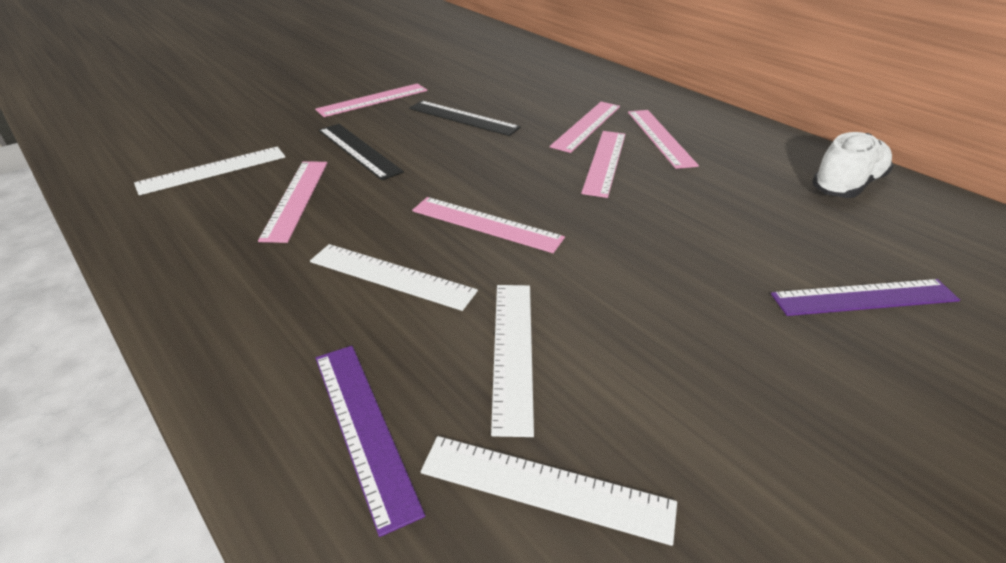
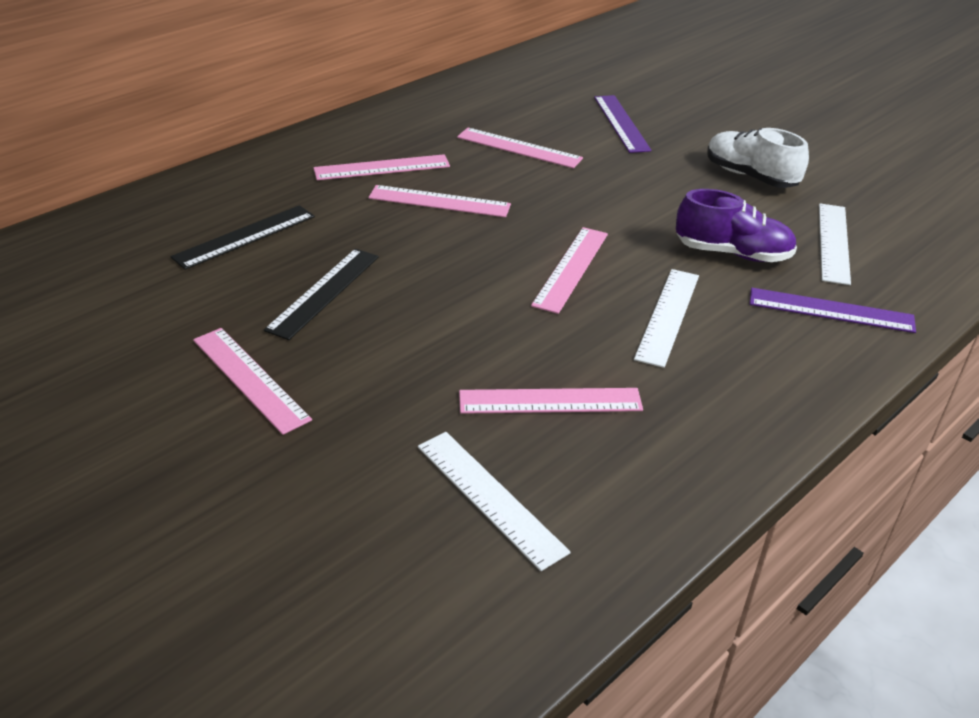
camera: 95 degrees left, 0 degrees up
purple ruler [316,346,425,537] -> purple ruler turned 45 degrees clockwise [750,288,916,333]
black ruler [319,124,404,180] -> black ruler moved to [170,205,315,270]
white ruler [491,285,534,437] -> purple shoe [676,189,797,262]
pink ruler [550,102,620,153] -> pink ruler moved to [457,128,583,168]
white shoe [812,132,894,198] -> white shoe moved to [707,128,809,188]

